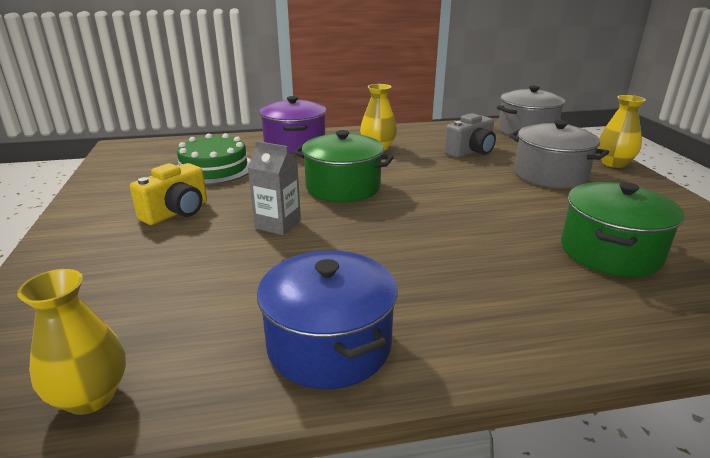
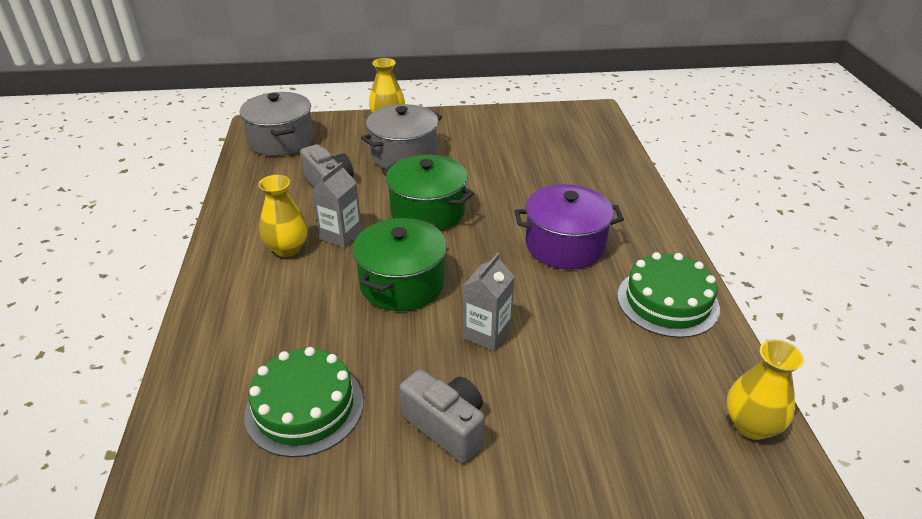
camera: 85 degrees left, 10 degrees up
yellow camera [130,163,207,225] -> grey camera [399,369,485,463]
blue pot [257,250,398,389] -> green cake [617,252,720,338]
purple pot [259,96,326,154] -> purple pot moved to [515,184,624,269]
green pot [561,182,685,277] -> green pot moved to [382,154,474,231]
none -> grey carton [312,162,362,248]

